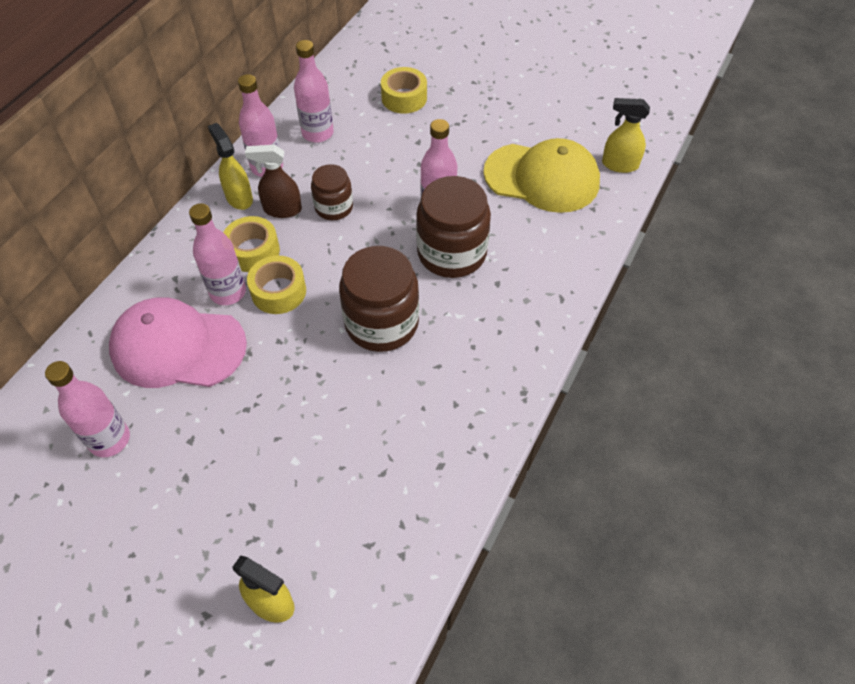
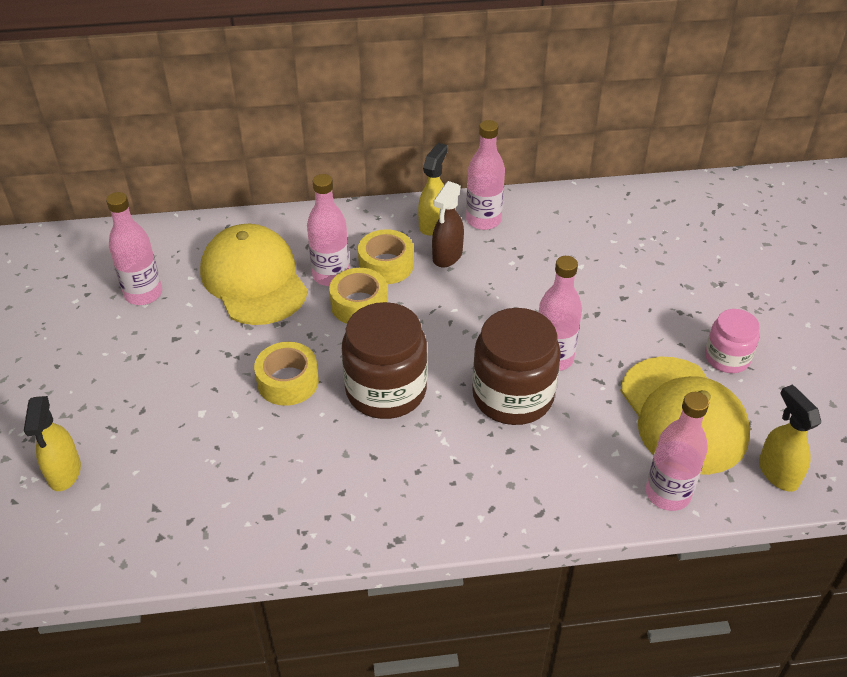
camera: 55 degrees right, 10 degrees down
pink cap [109,297,247,388] -> yellow cap [200,224,308,325]
brown spray bottle [245,145,302,218] -> brown spray bottle turned 120 degrees counterclockwise [432,181,464,267]
pink bottle [294,40,334,143] -> pink bottle moved to [646,392,709,511]
brown jar [311,164,353,220] -> none
yellow tape [381,67,427,114] -> yellow tape moved to [254,342,319,406]
none -> pink jar [705,309,760,373]

